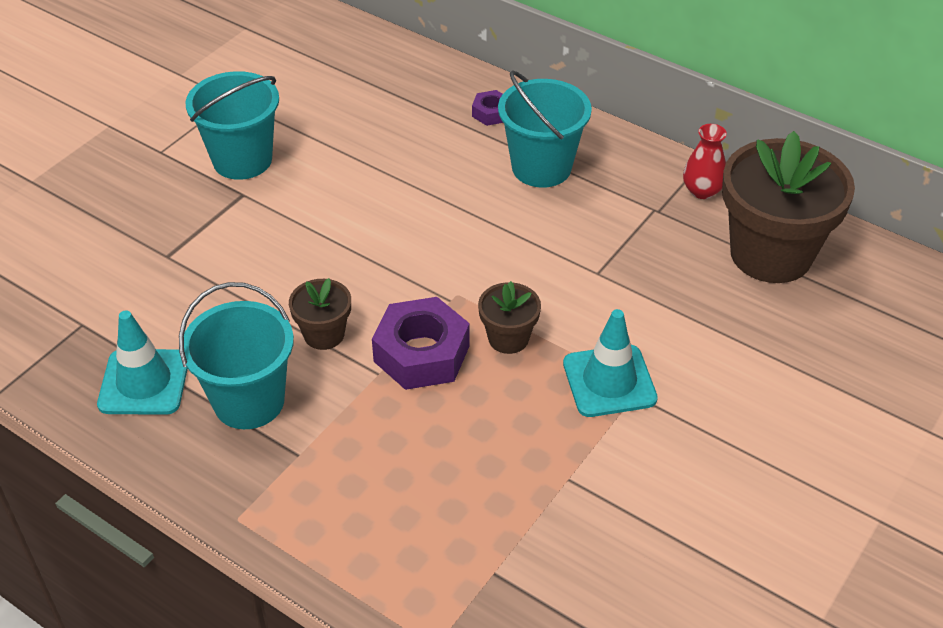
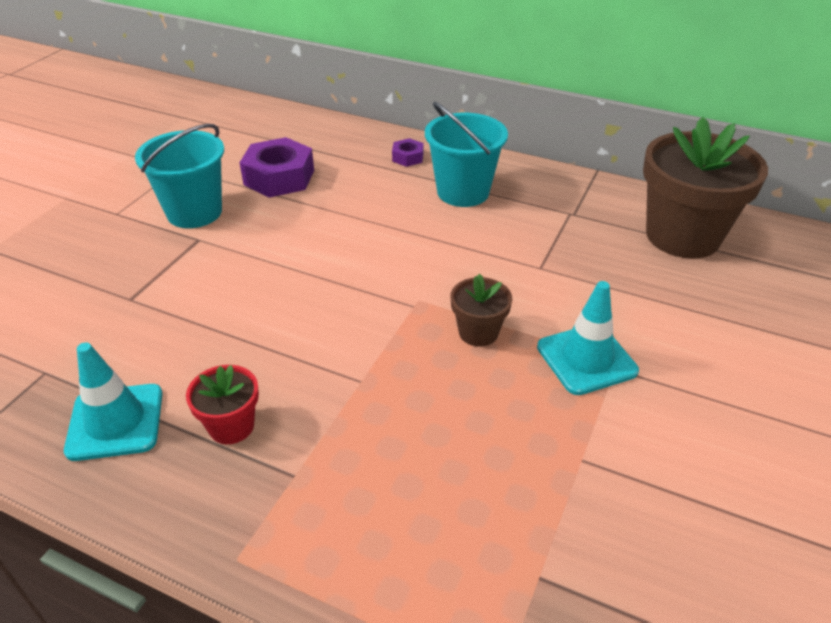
camera: 10 degrees left, 5 degrees down
turquoise bucket [179,282,294,429] -> red flower pot [186,365,259,444]
brown flower pot [289,278,351,350] -> none
purple nut [372,297,470,390] -> purple nut moved to [240,137,314,198]
red vase [683,124,727,199] -> none

